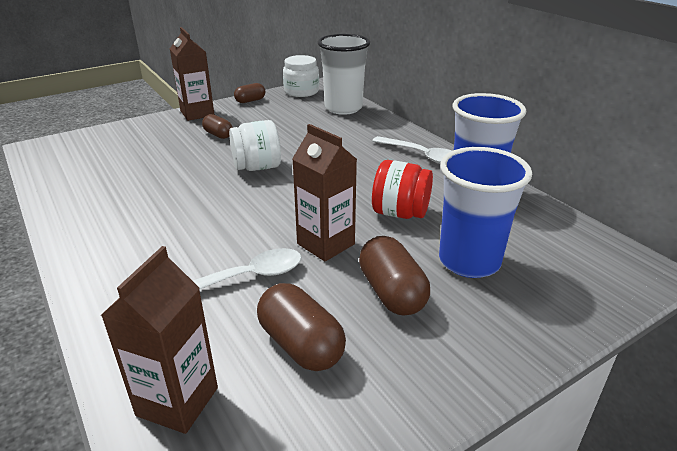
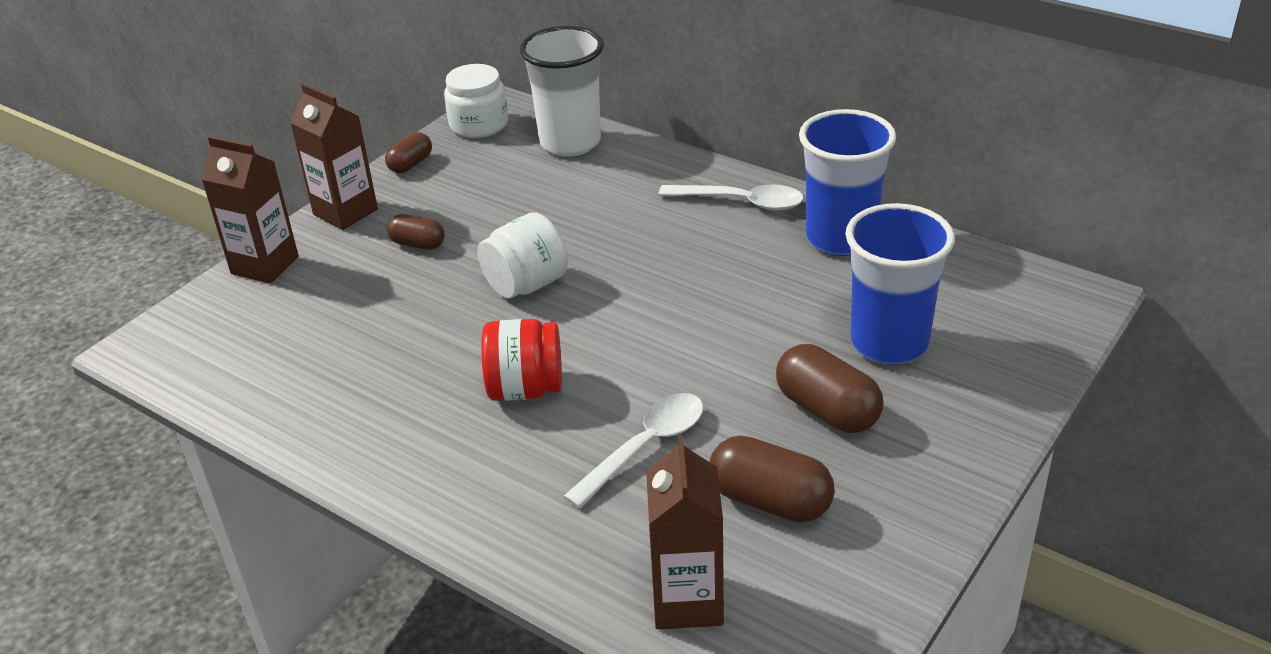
camera: 20 degrees left, 5 degrees up
brown carton [292,124,357,262] -> brown carton moved to [201,136,299,284]
red jar [372,160,433,219] -> red jar moved to [481,319,562,401]

